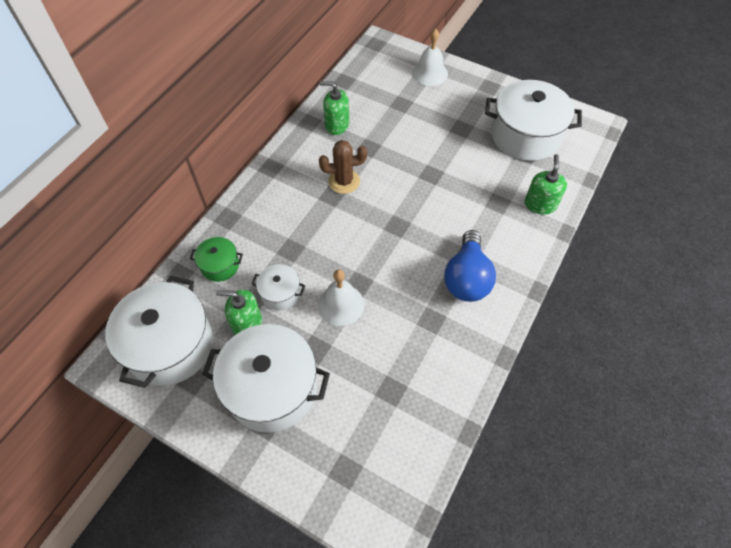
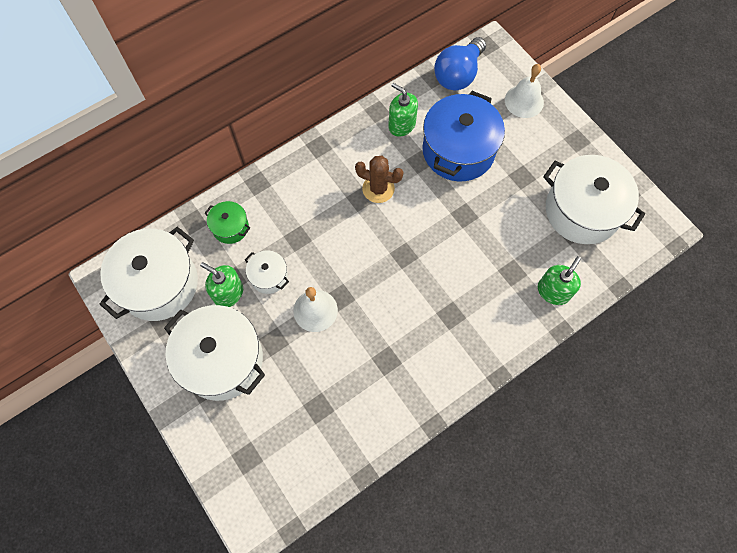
camera: 25 degrees right, 10 degrees up
blue light bulb [444,230,496,302] -> blue light bulb moved to [434,37,486,90]
none -> blue pot [422,91,505,181]

